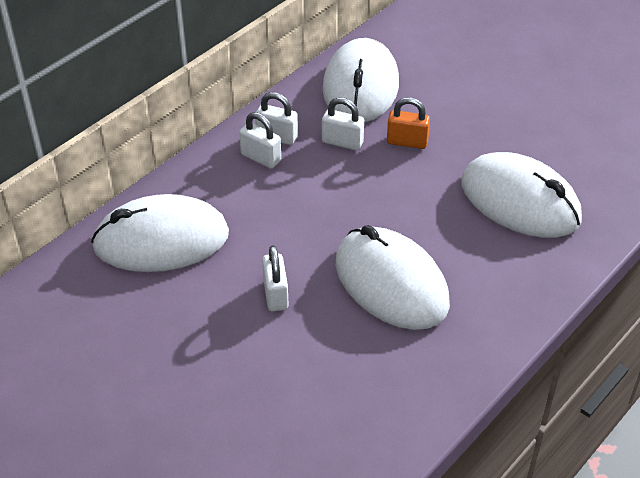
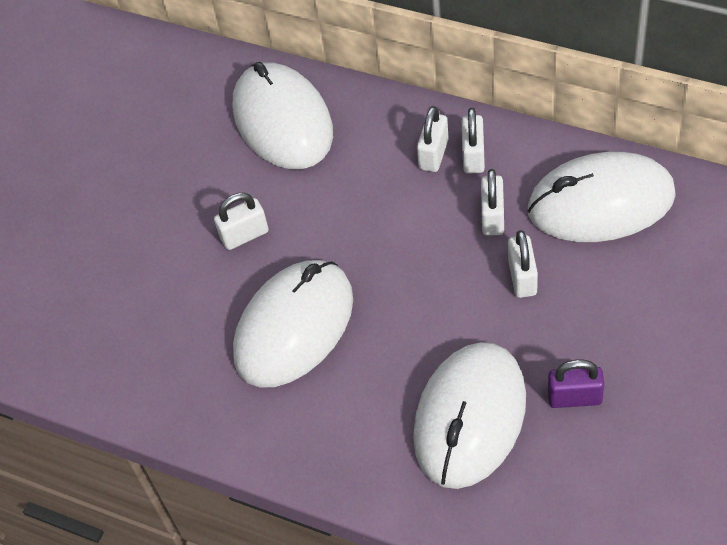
camera: 80 degrees right, 10 degrees up
orange padlock [387,97,430,149] -> white padlock [508,230,538,298]
none -> purple padlock [548,359,604,408]

